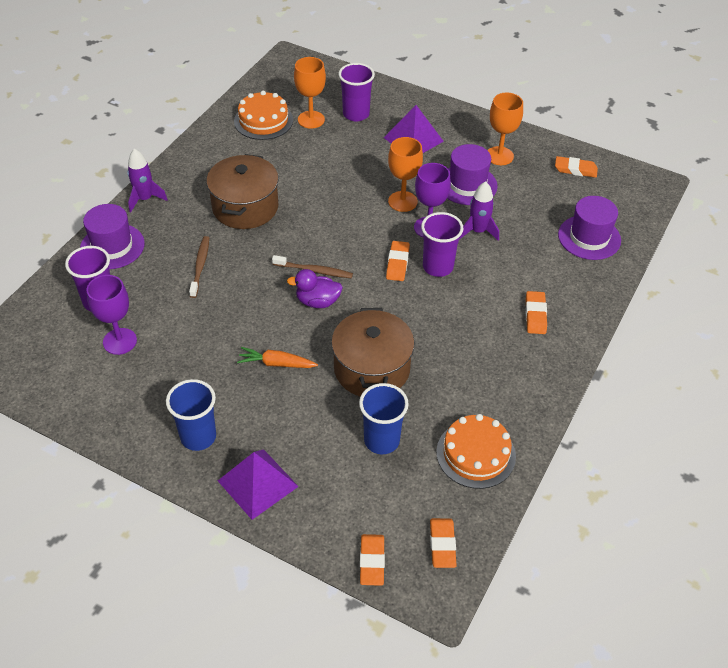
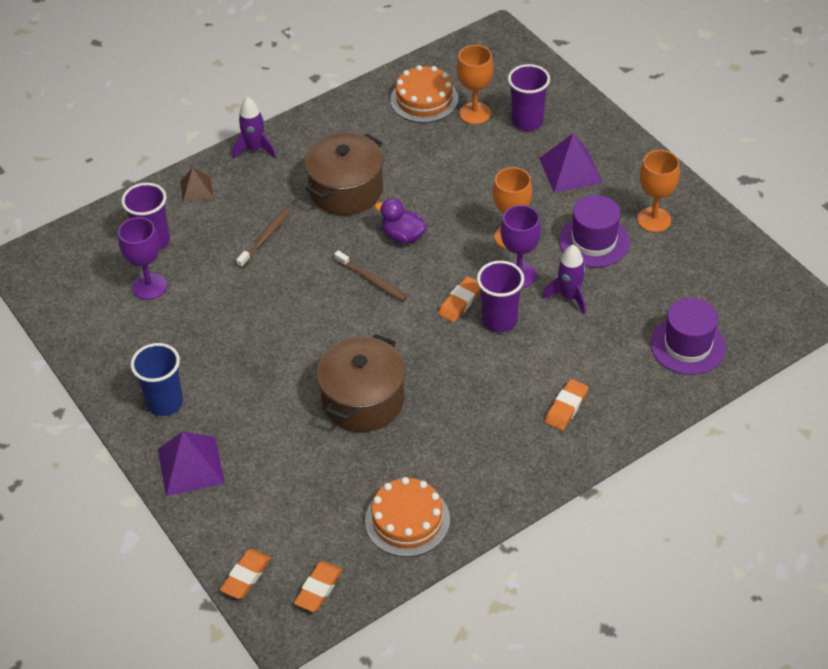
camera: 30 degrees right, 0 degrees up
purple hat [80,204,145,269] -> brown pyramid [180,167,213,202]
orange carrot [237,347,318,368] -> none
purple duck [287,269,343,308] -> purple duck moved to [374,198,427,244]
blue cup [359,383,409,454] -> none
orange eraser [555,156,598,178] -> none

